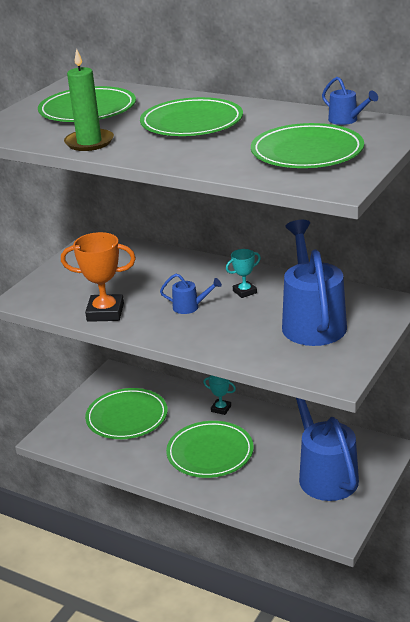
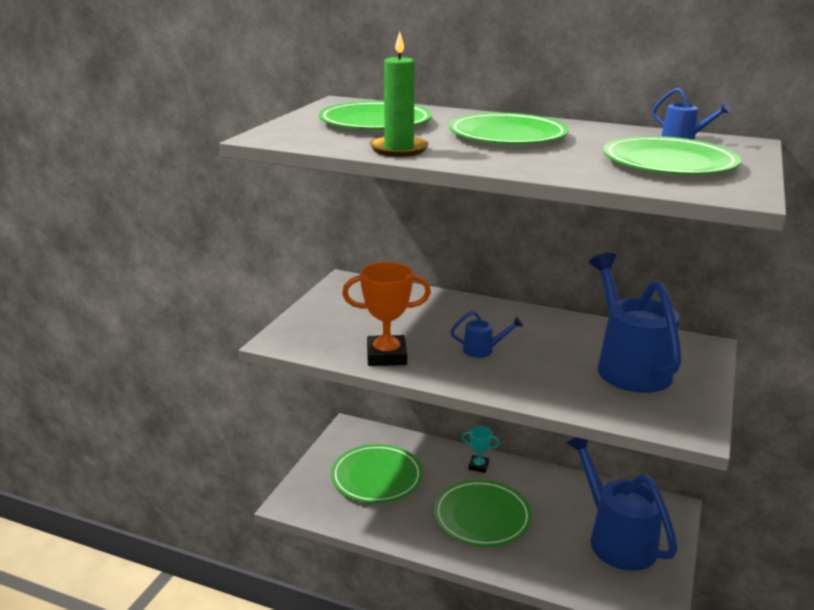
camera: 10 degrees left, 5 degrees down
turquoise trophy [226,249,261,298] -> none

